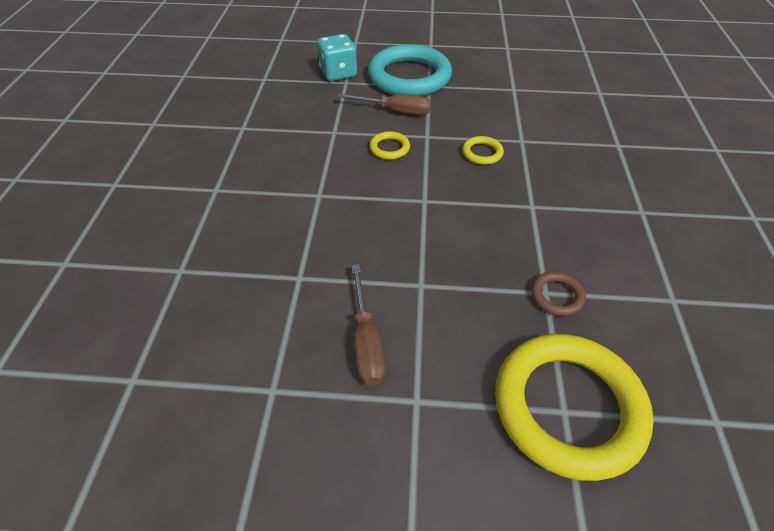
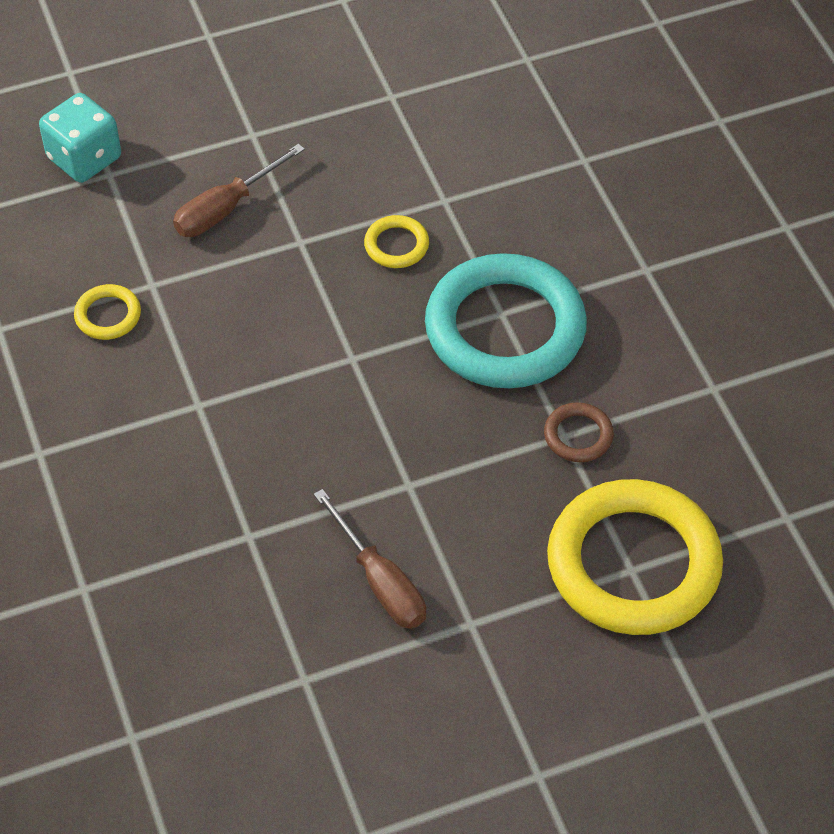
camera: 25 degrees left, 5 degrees up
brown screwdriver [338,94,431,115] -> brown screwdriver turned 150 degrees clockwise [173,144,305,237]
turquoise ring [368,44,452,96] -> turquoise ring moved to [425,253,587,388]
yellow ring [369,131,410,160] -> yellow ring moved to [74,284,141,340]

